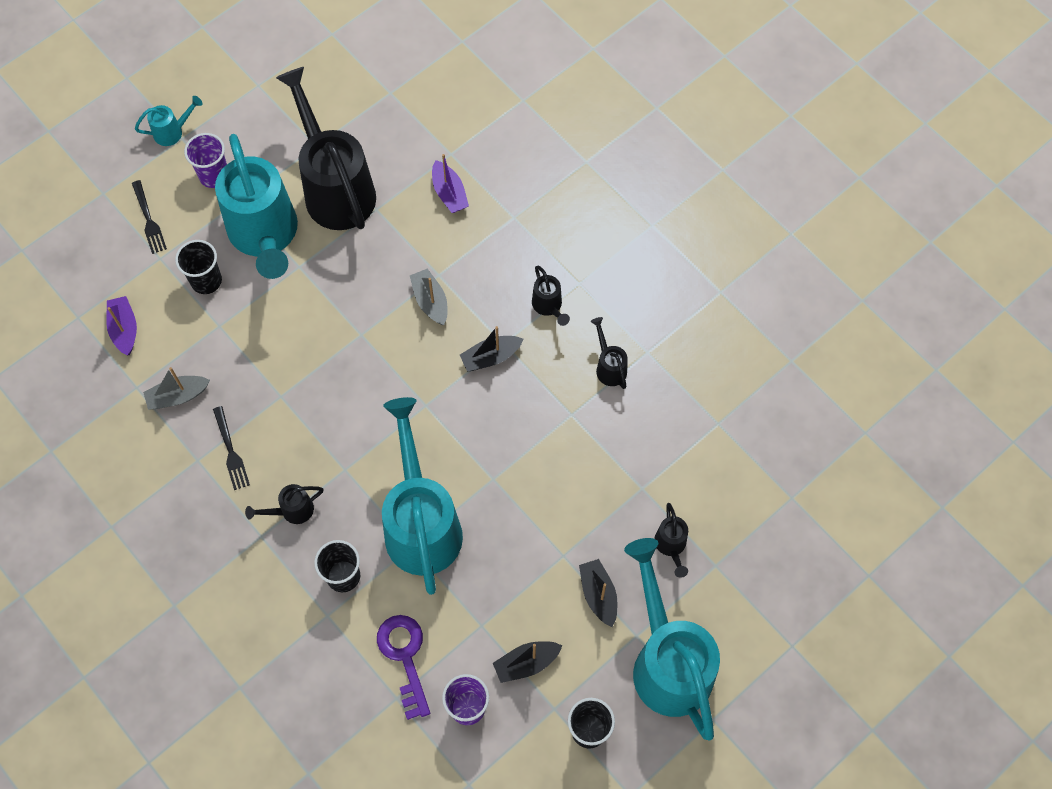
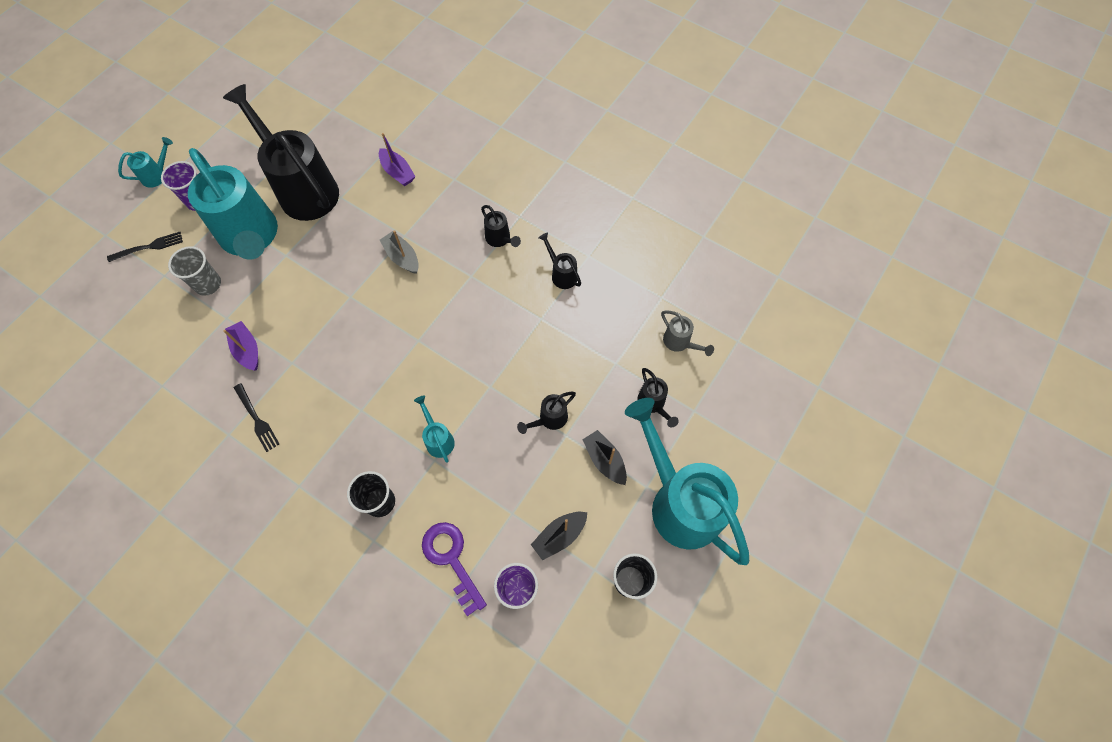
camera: 15 degrees left, 0 degrees up
purple boat [106,296,137,355] -> purple boat moved to [223,321,258,371]
black fork [132,180,167,254] -> black fork turned 75 degrees counterclockwise [107,232,183,262]
grey boat [143,367,210,410] -> none
black cup [175,240,222,294] -> grey cup [168,246,221,296]
black watering can [245,484,324,524] -> black watering can moved to [517,392,576,434]
turquoise watering can [382,397,463,595] -> turquoise watering can [414,395,455,463], size x0.41
black boat [460,326,523,371] -> none
none -> grey watering can [661,311,714,356]

